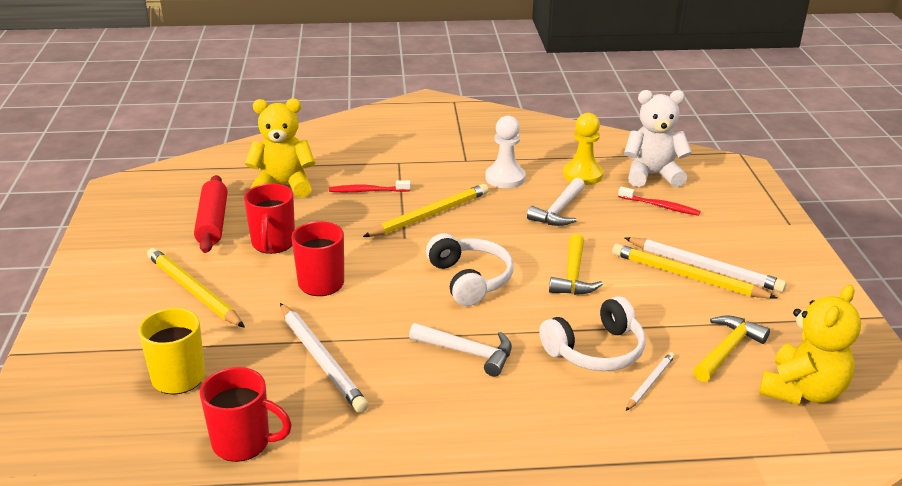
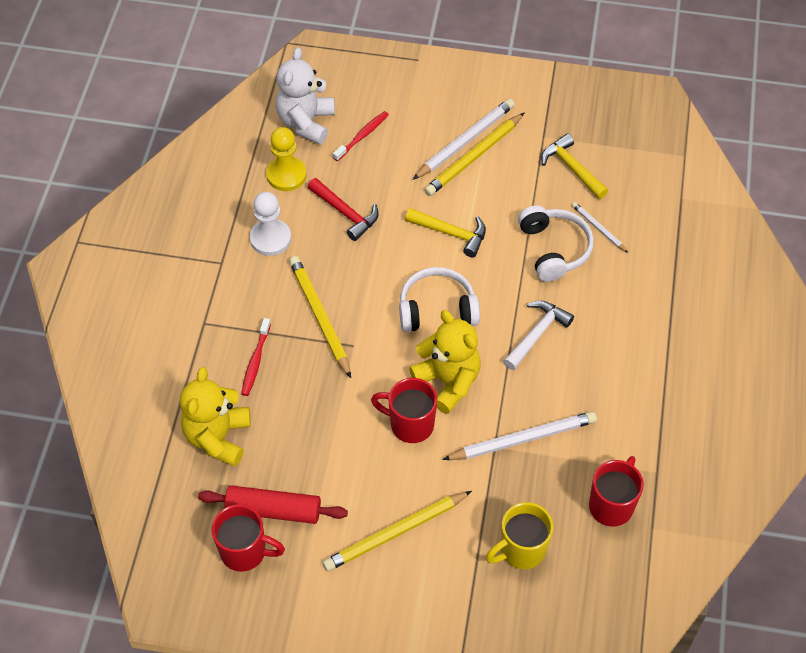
camera: 75 degrees left, 25 degrees up
red mug [244,183,295,254] -> red mug moved to [212,504,285,572]
white hammer [527,178,585,226] -> red hammer [308,178,379,241]
yellow teddy bear [759,285,861,404] -> yellow teddy bear moved to [409,310,481,414]

